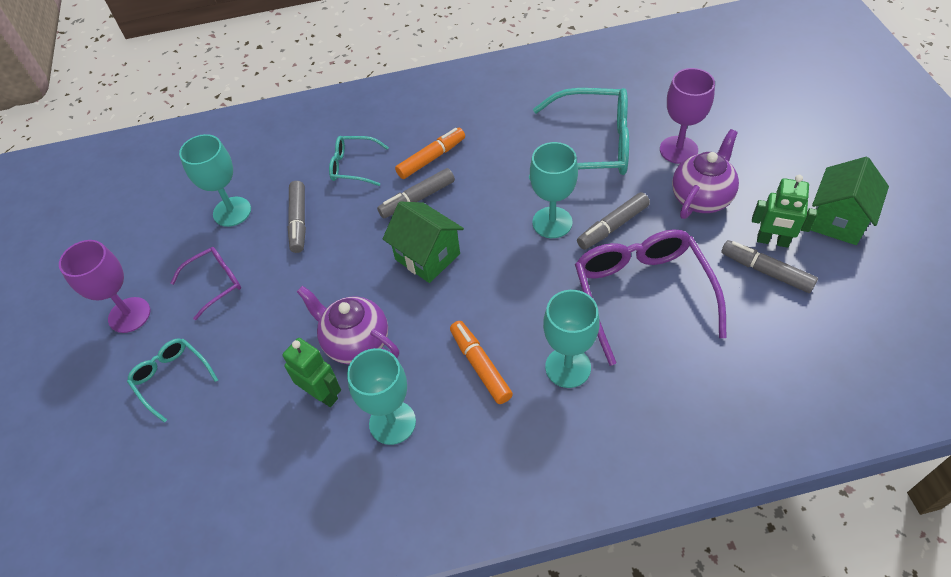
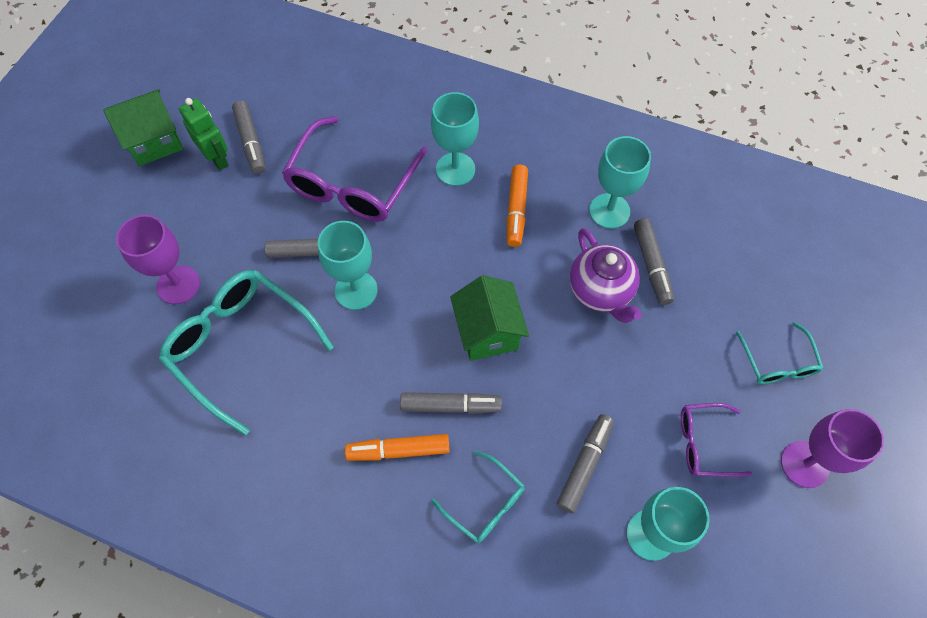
camera: 150 degrees left, 10 degrees up
green robot [282,338,341,407] -> grey marker [634,218,674,305]
purple teapot [672,129,739,219] -> none

